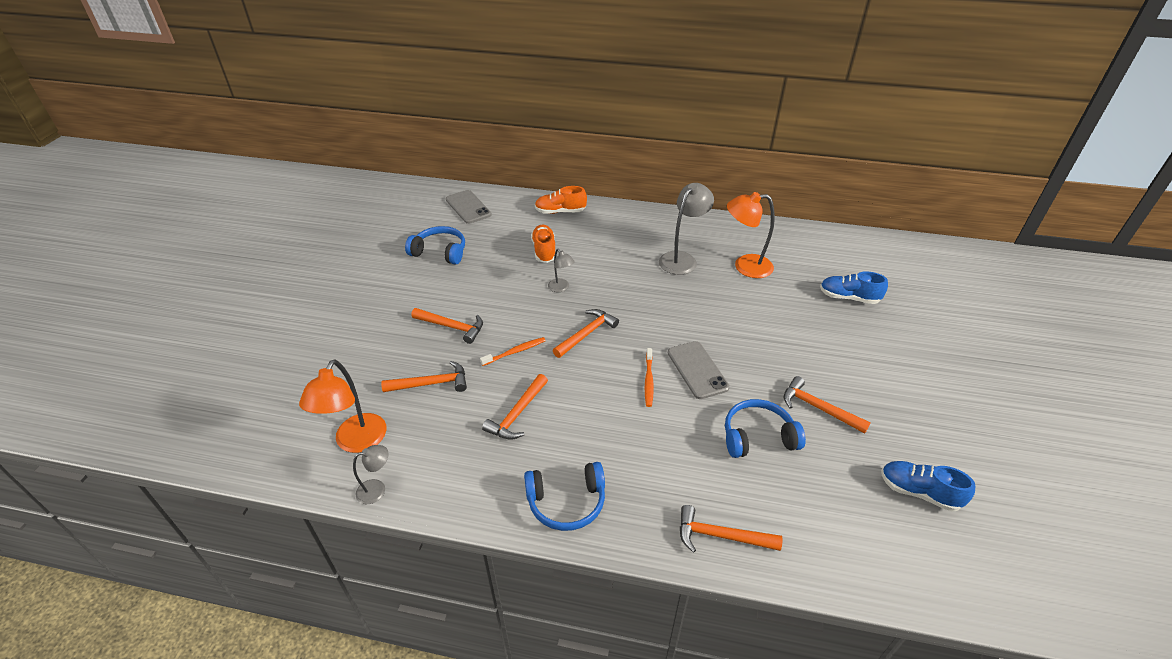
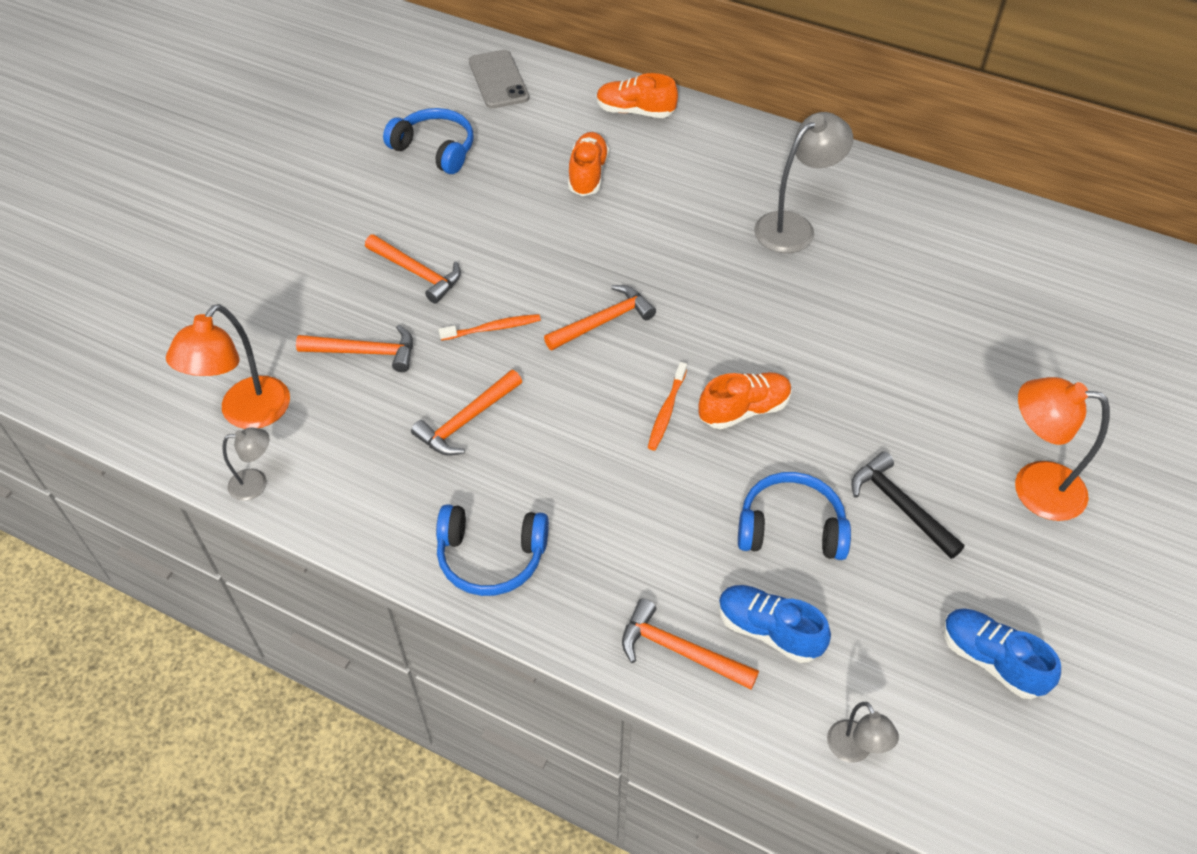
camera: 15 degrees right, 10 degrees up
grey lamp [548,249,575,292] -> grey lamp moved to [827,702,899,763]
grey phone [668,341,730,399] -> orange shoe [699,372,792,429]
orange lamp [727,192,775,278] -> orange lamp moved to [1015,377,1110,521]
orange hammer [784,376,871,434] -> black hammer [851,451,965,559]
blue shoe [820,271,888,304] -> blue shoe moved to [718,585,831,663]

